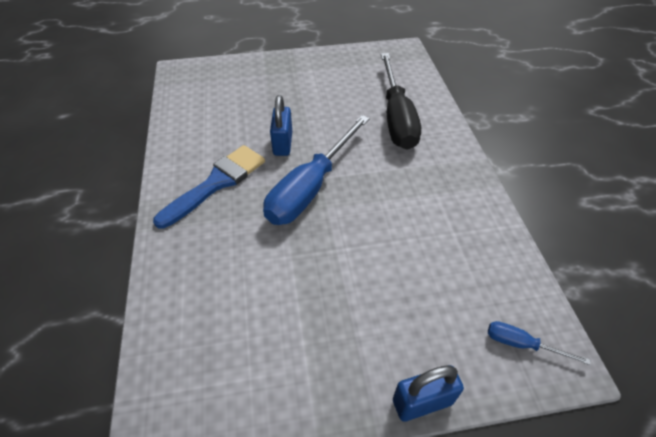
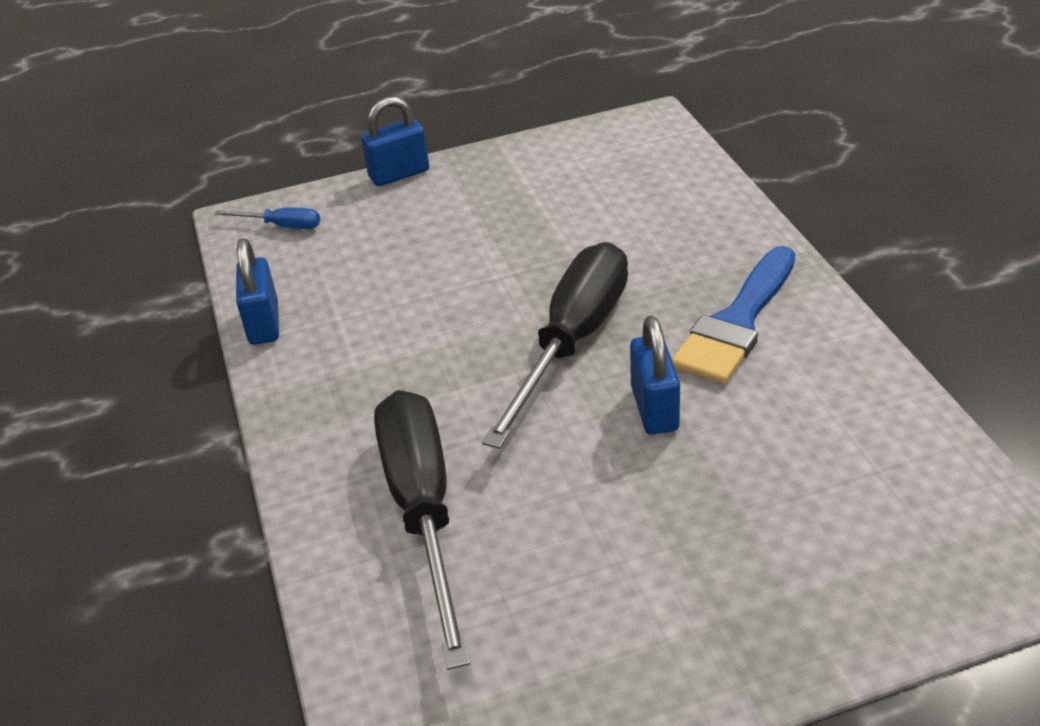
camera: 175 degrees right, 10 degrees down
blue screwdriver [263,115,370,225] -> black screwdriver [482,242,628,449]
none -> blue padlock [236,238,279,345]

